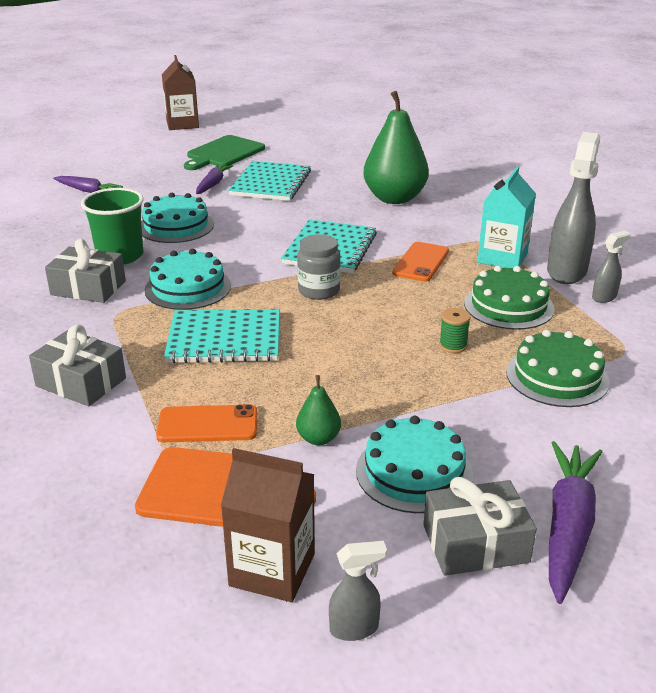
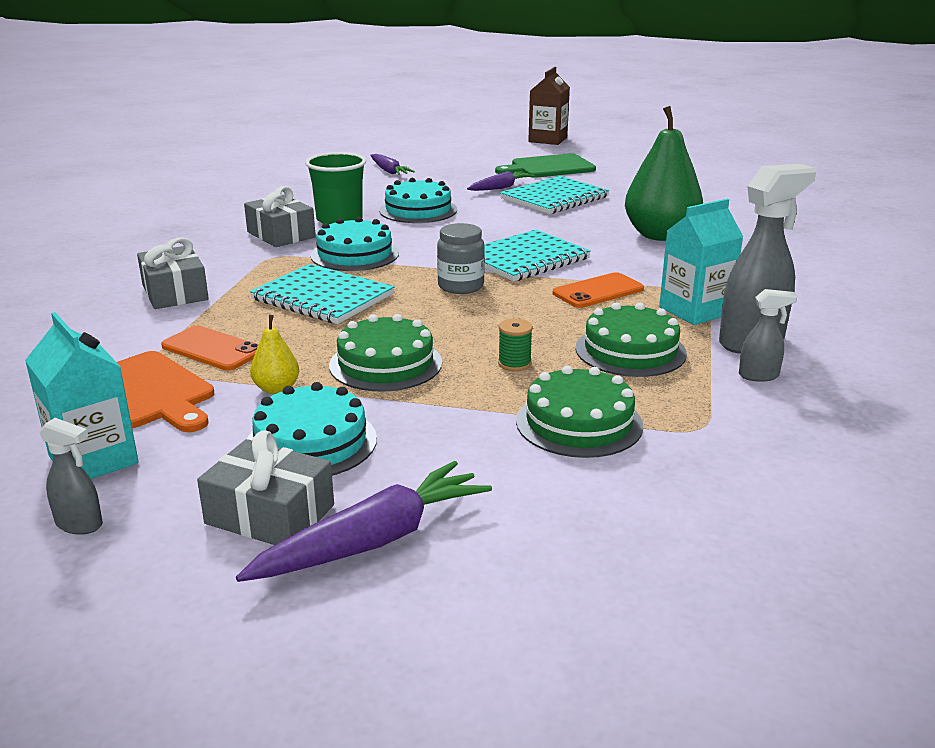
camera: 35 degrees right, 5 degrees down
brown carton [221,448,315,602] -> turquoise carton [25,312,139,479]
green pear [296,375,341,445] -> yellow pear [250,315,299,394]
none -> green cake [329,314,442,392]

